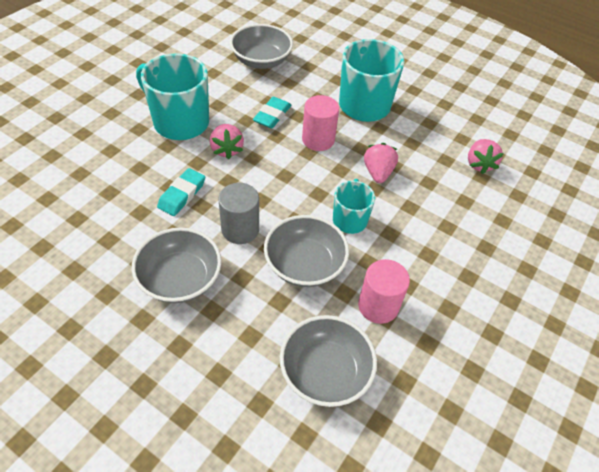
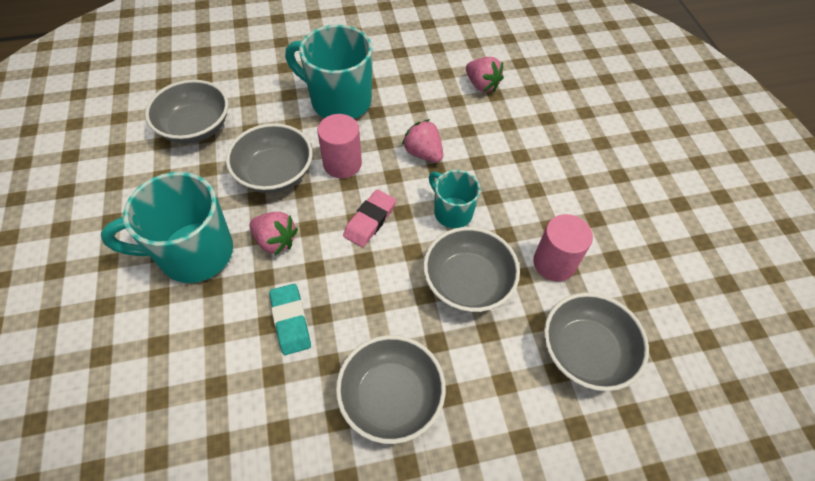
camera: 45 degrees left, 5 degrees up
grey cylinder [218,183,259,244] -> none
turquoise eraser [253,97,291,128] -> grey bowl [226,123,313,193]
none -> pink eraser [343,189,396,247]

